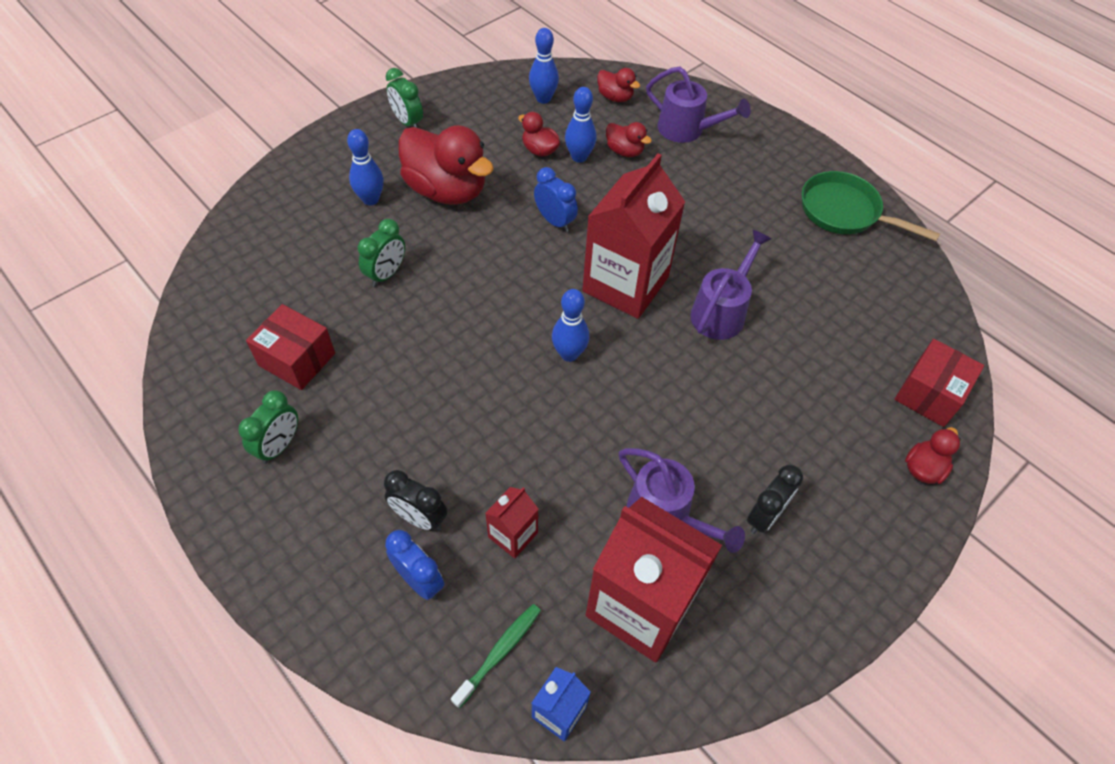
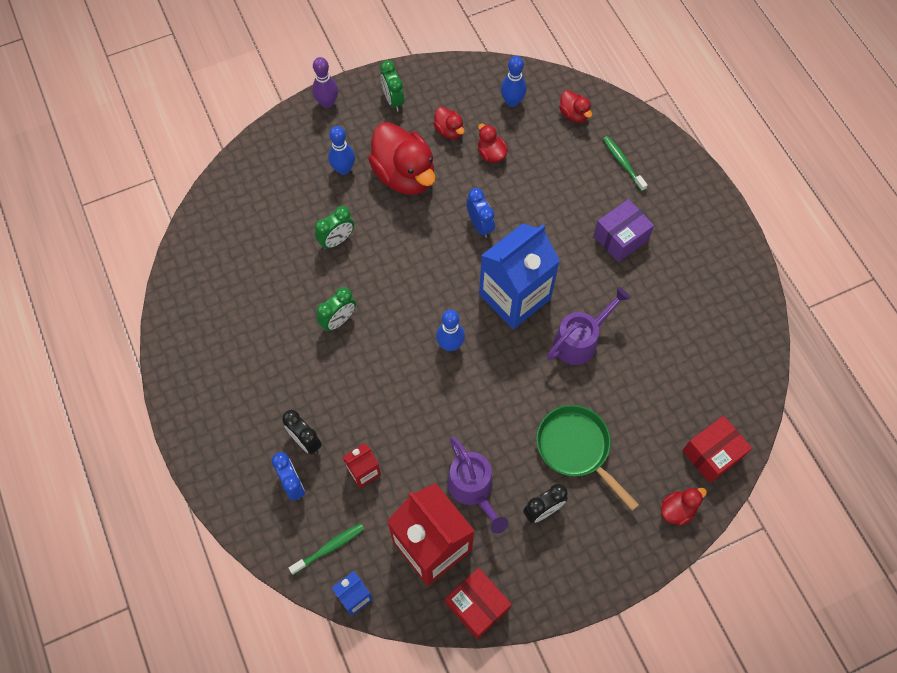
camera: 20 degrees right, 10 degrees up
green clock [238,390,298,464] -> green clock moved to [317,287,356,331]
red box [246,304,335,390] -> red box moved to [446,568,512,639]
blue bowling pin [565,87,597,163] -> none
red carton [582,153,685,319] -> blue carton [479,224,560,329]
red duck [606,122,652,157] -> red duck moved to [433,106,465,139]
purple watering can [646,67,751,143] -> green toothbrush [603,136,648,191]
green pan [802,171,940,241] -> green pan moved to [536,405,639,511]
none -> purple bowling pin [312,57,338,108]
none -> purple box [594,199,654,262]

